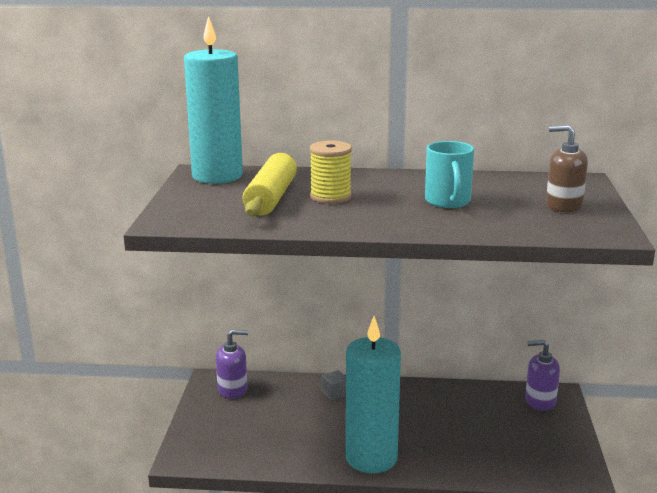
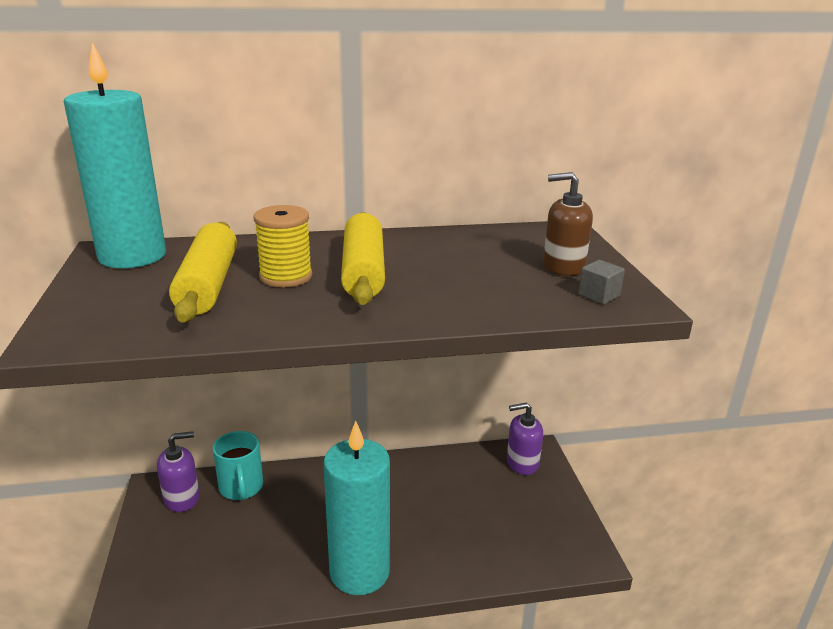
camera: 15 degrees left, 5 degrees up
grey cube [322,370,346,401] -> grey cube moved to [578,260,625,304]
turquoise mug [425,141,474,208] -> turquoise mug moved to [213,431,263,500]
none -> yellow rolling pin [341,212,385,305]

